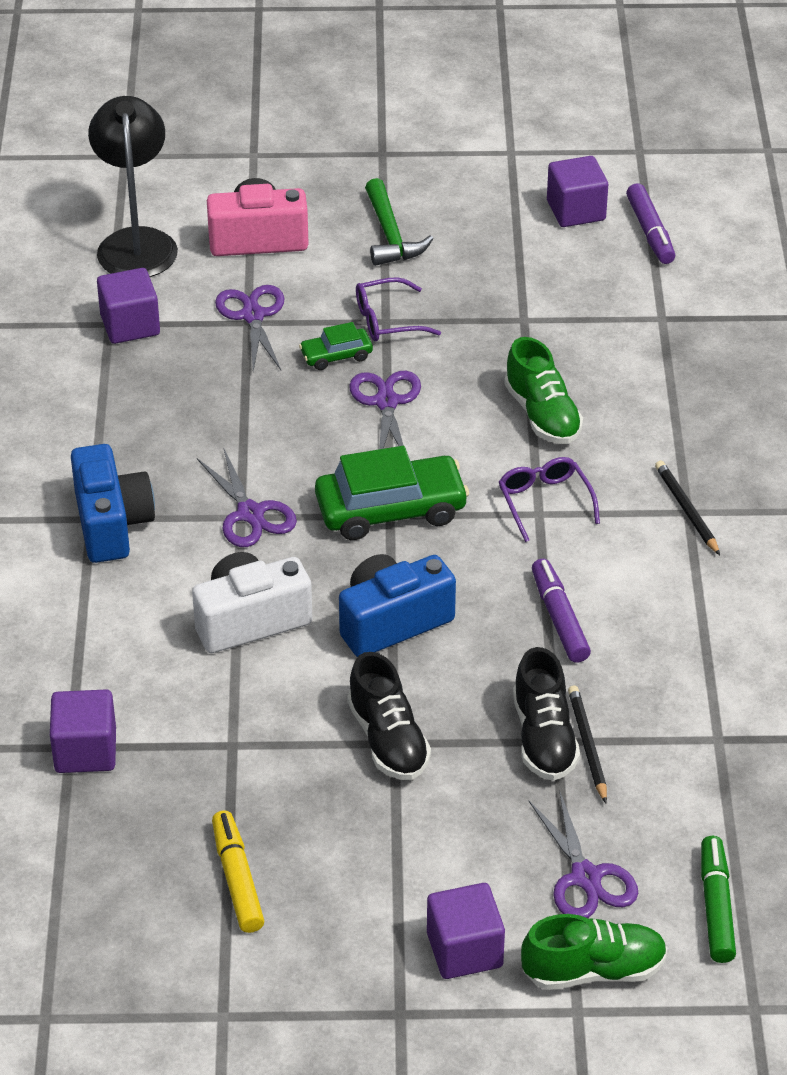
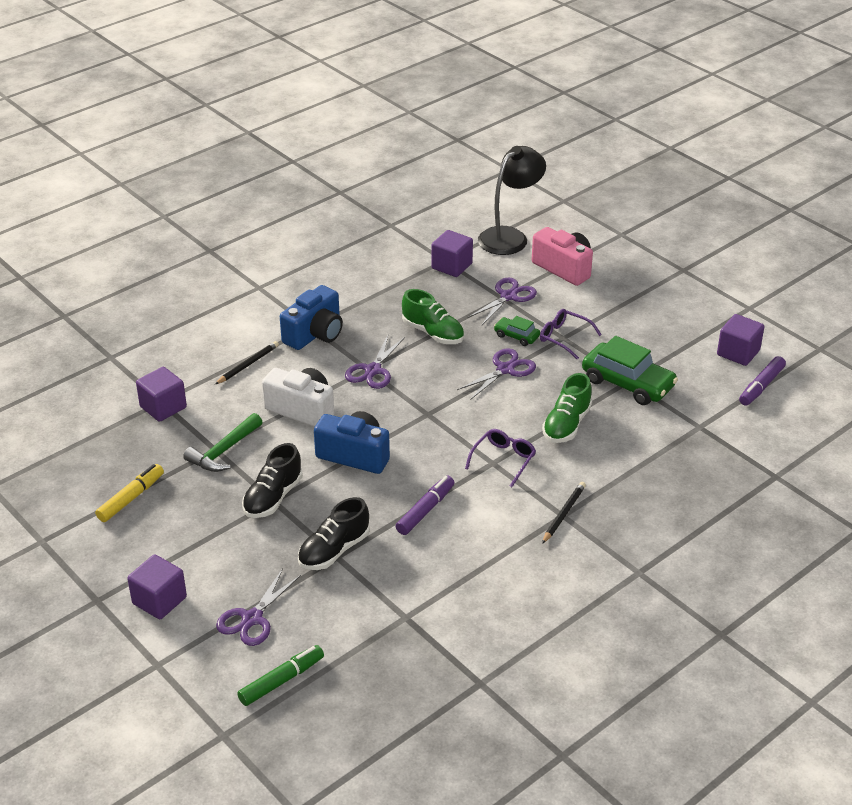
camera: 50 degrees right, 5 degrees down
green car [315,446,469,540] -> green car moved to [582,336,678,405]
green hammer [365,178,434,266] -> green hammer moved to [183,413,262,472]
green shoe [521,914,668,990] -> green shoe moved to [402,289,464,344]
black pencil [568,685,607,803] -> black pencil moved to [215,341,279,384]

